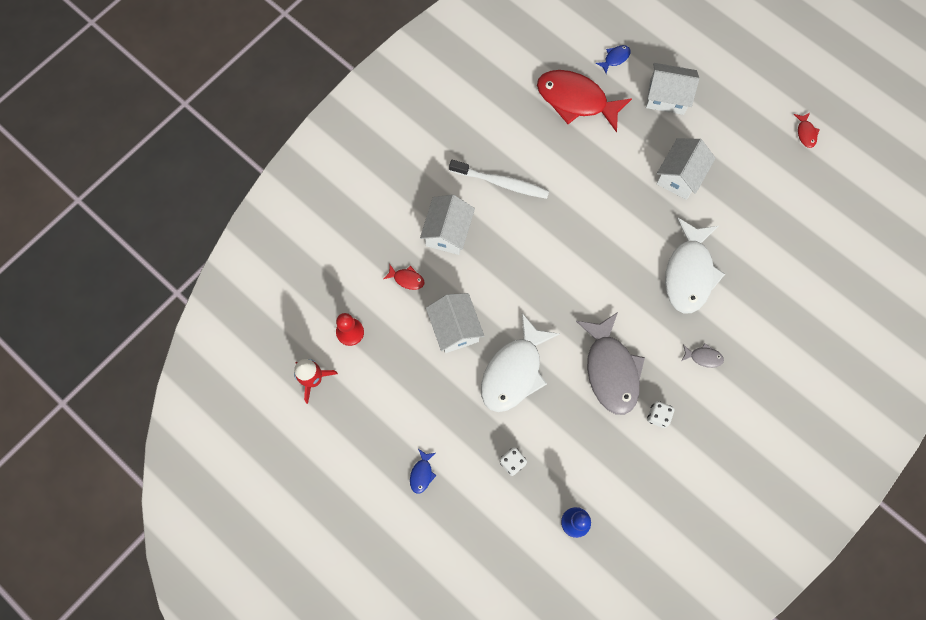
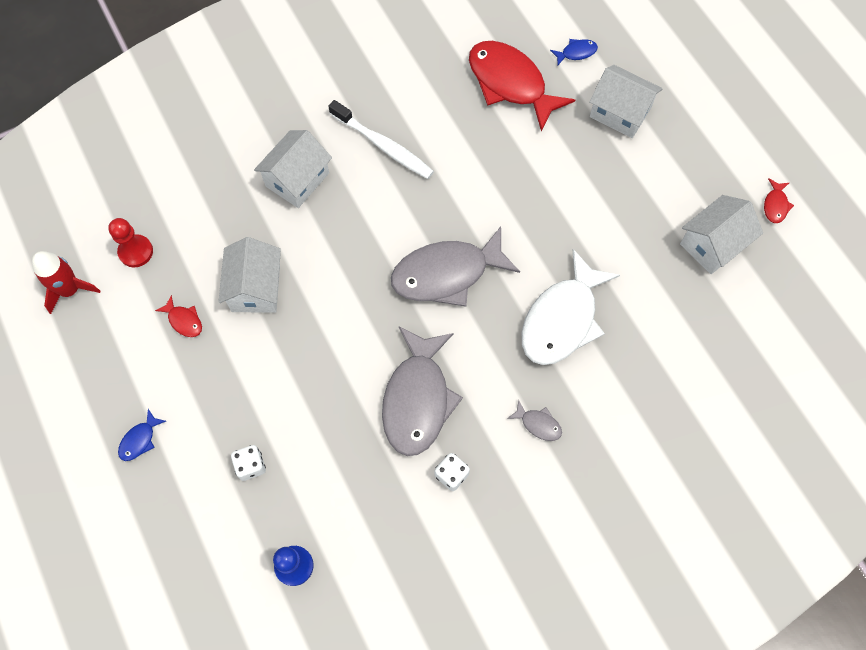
camera: 20 degrees right, 5 degrees down
red fish [383,265,425,290] -> red fish moved to [155,295,202,337]
white fish [481,313,560,412] -> none
white house [656,138,716,200] -> white house moved to [680,195,763,274]
none -> grey fish [391,227,520,307]

